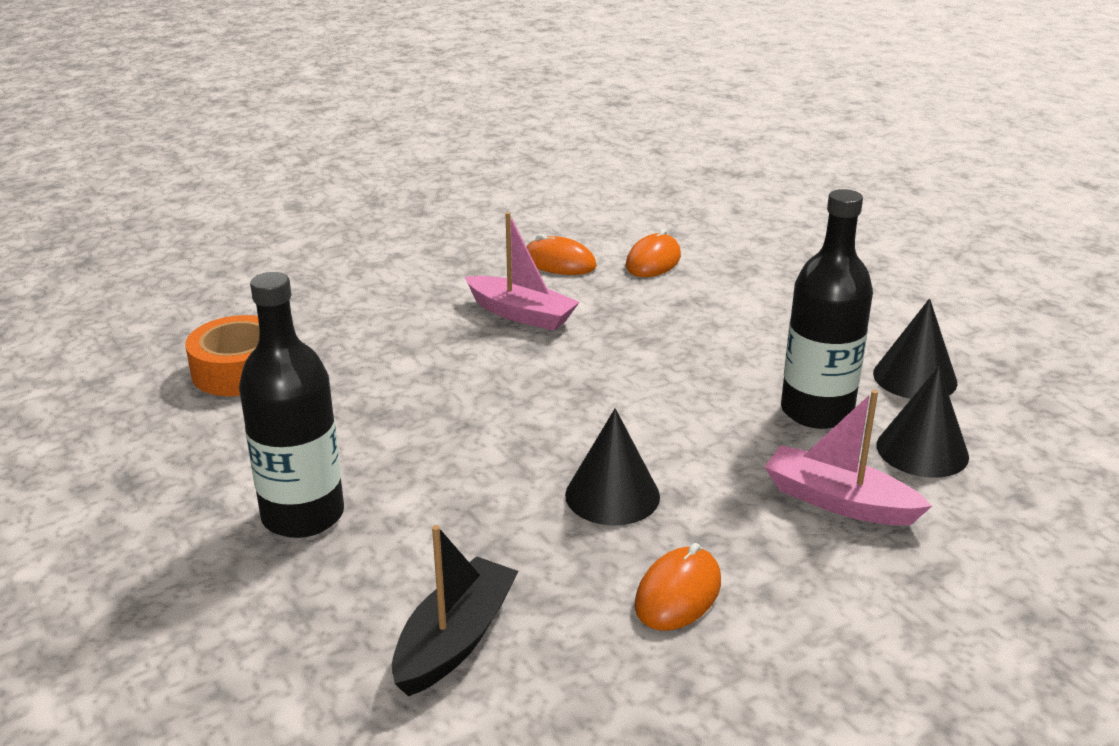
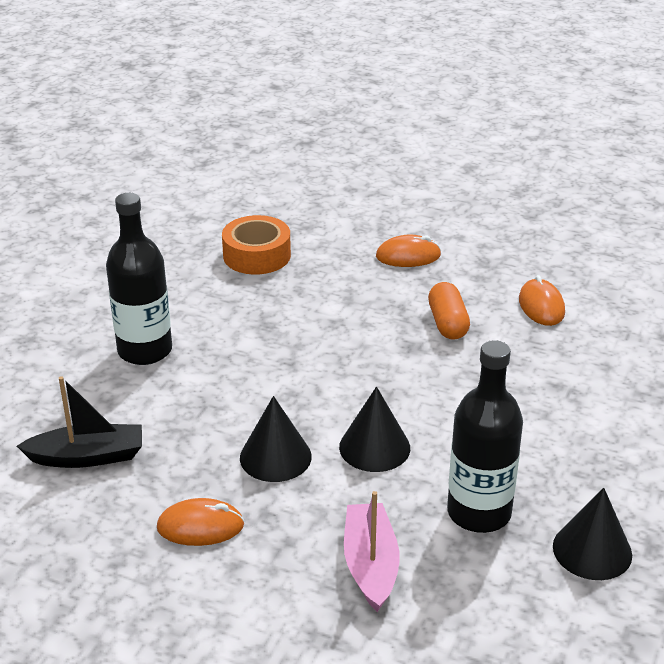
camera: 55 degrees right, 5 degrees up
pink boat [465,212,579,331] -> orange capsule [428,282,470,340]
orange mouse [626,229,681,277] -> orange mouse moved to [376,235,441,267]
black cone [876,366,969,478] -> black cone moved to [339,387,410,472]

